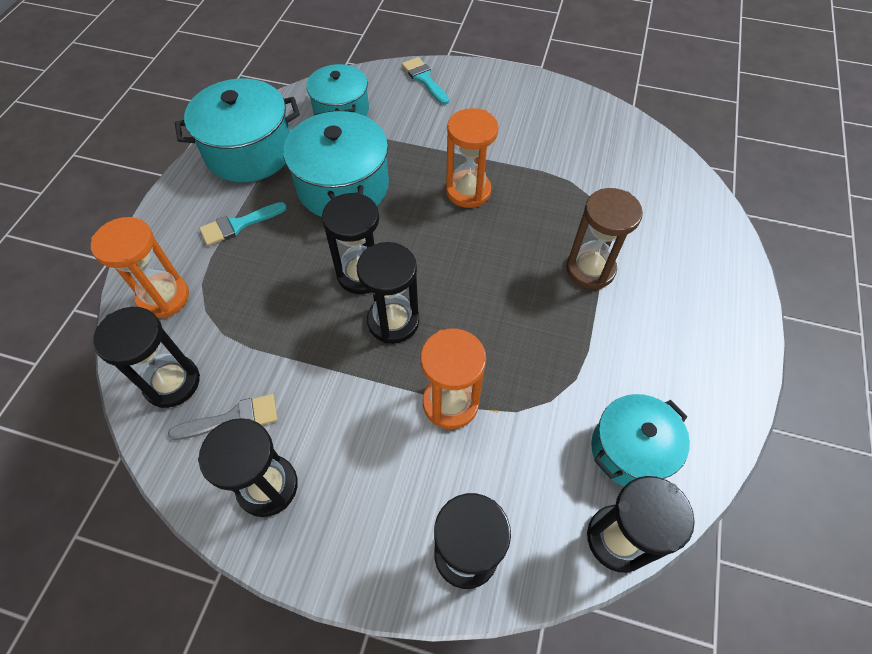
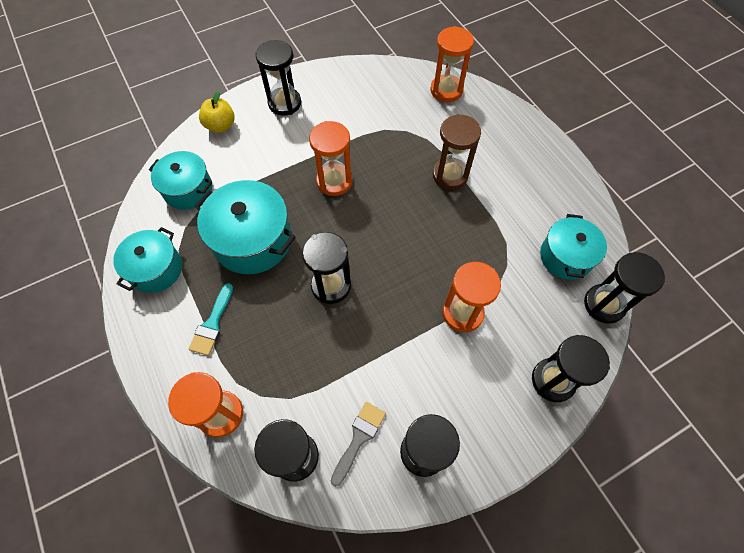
camera: 45 degrees left, 5 degrees up
turquoise pot [175,78,300,182] -> turquoise pot [113,227,182,293], size x0.66
black hourglass [357,242,419,344] -> black hourglass moved to [255,40,301,116]
turquoise brush [402,57,449,105] -> yellow apple [199,91,234,133]
none -> orange hourglass [430,26,474,102]

